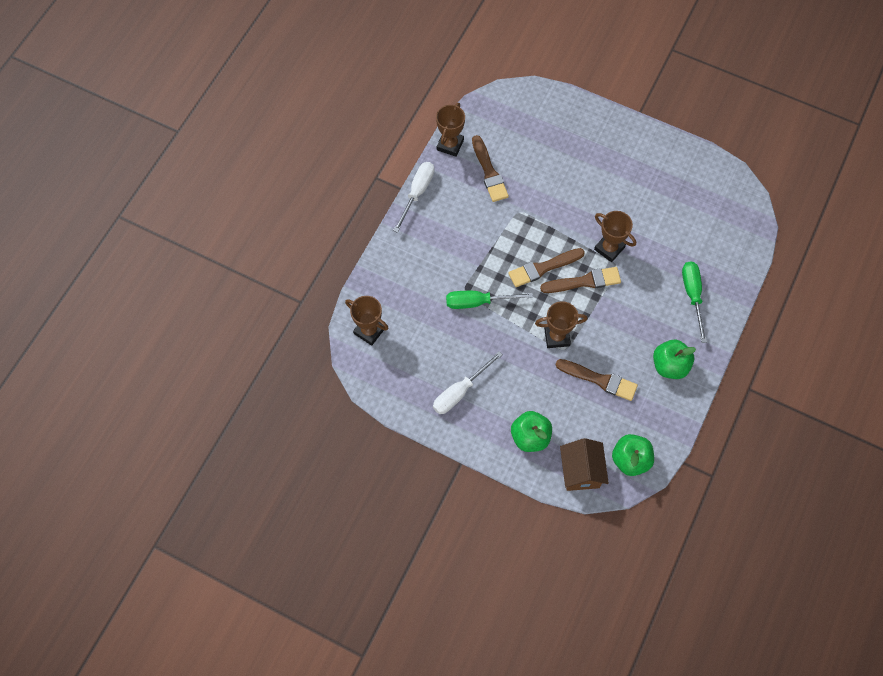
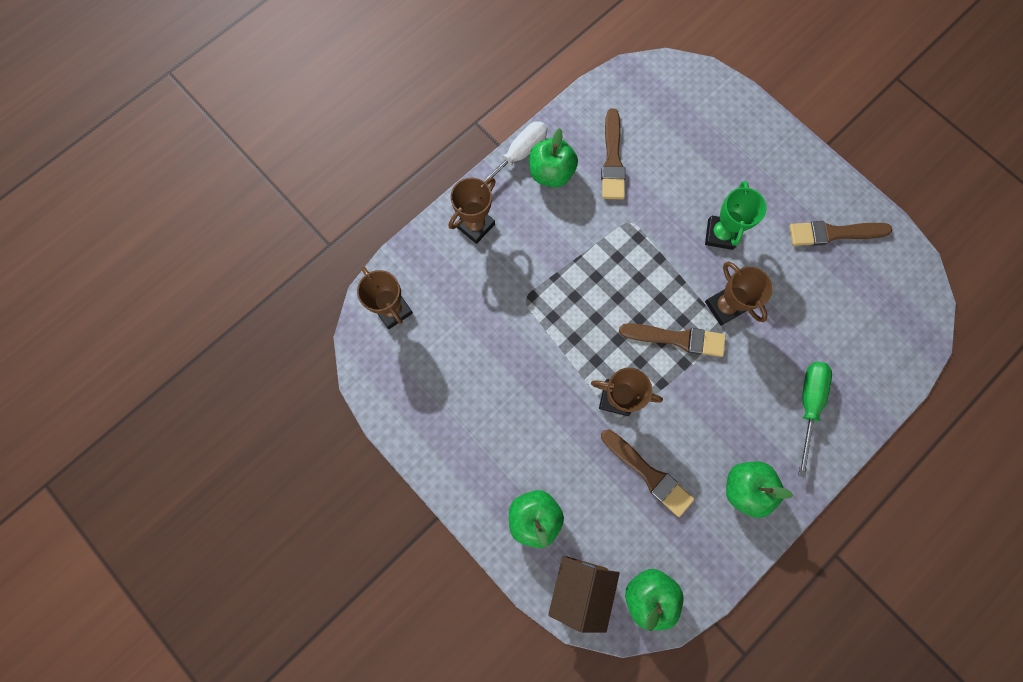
camera: 20 degrees right, 10 degrees up
white screwdriver [433,351,503,414] -> none
brown trophy [436,103,465,157] -> brown trophy moved to [449,177,496,244]
green screwdriver [446,291,533,309] -> none
brown brush [509,248,585,287] -> brown brush moved to [789,221,892,246]
none -> green apple [529,128,578,187]
none -> green trophy [705,181,767,250]

